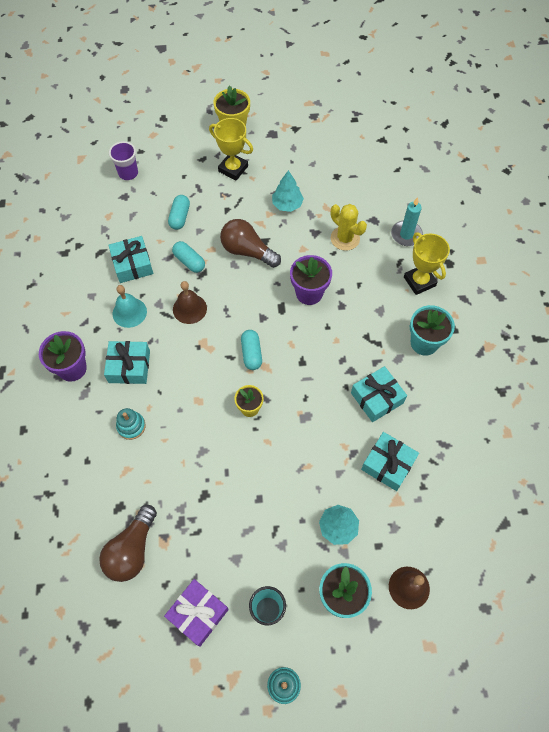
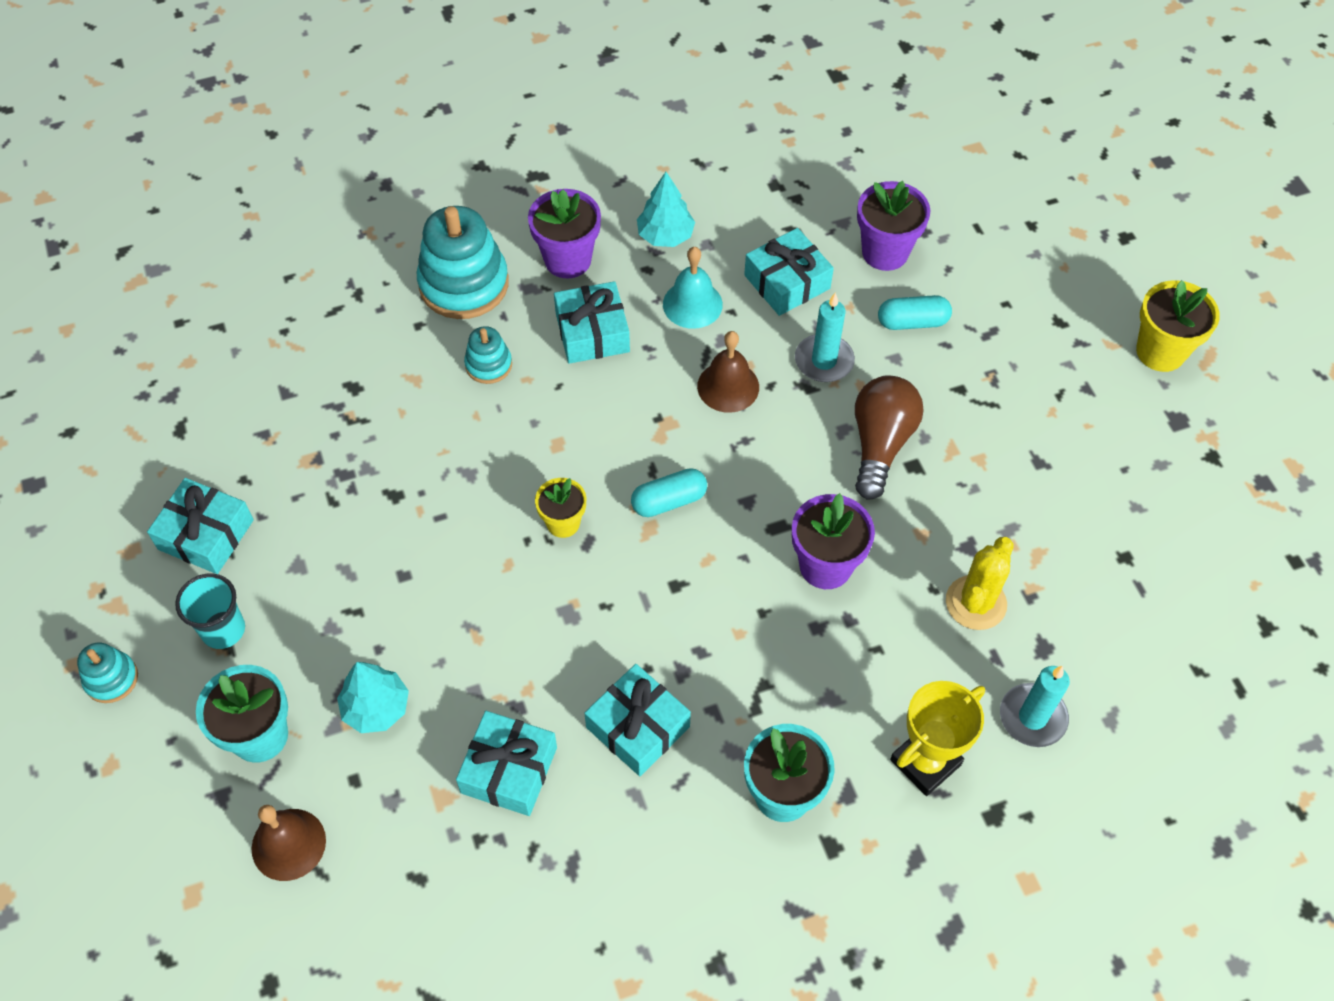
camera: 75 degrees right, 5 degrees down
brown light bulb [99,505,157,582] -> none
purple cup [109,141,138,180] -> none
purple gift [164,579,229,647] -> turquoise gift [147,478,254,574]
turquoise capsule [172,241,205,273] -> turquoise candle [795,292,855,382]
yellow trophy [209,118,253,180] -> none
turquoise tree [272,170,304,212] -> turquoise tree moved to [637,172,695,247]
none -> turquoise stacking toy [417,206,509,319]
none -> purple flower pot [857,181,931,271]

